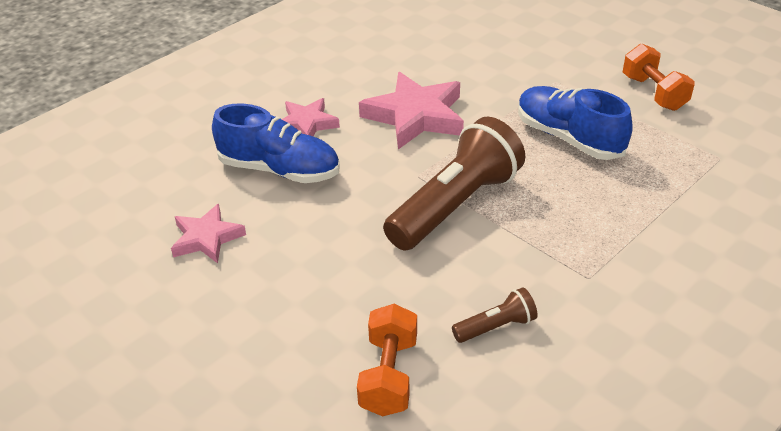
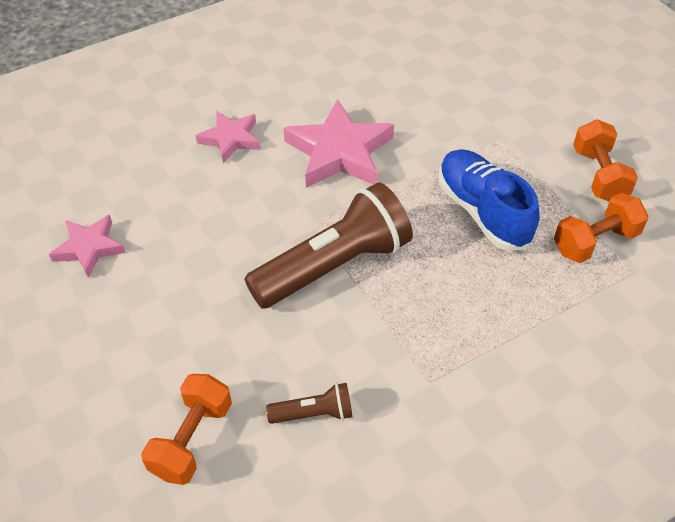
camera: 15 degrees right, 10 degrees up
blue shoe [212,104,340,183] -> none
none -> orange dumbbell [554,193,649,263]

